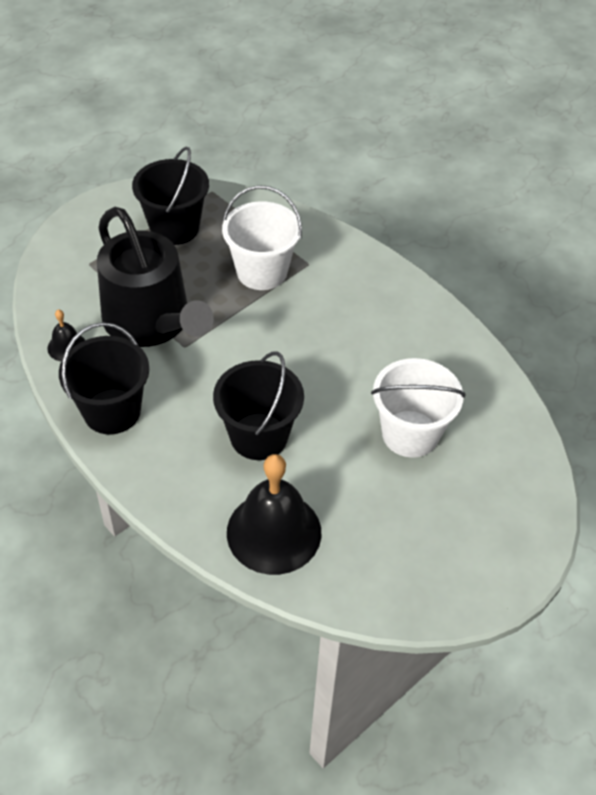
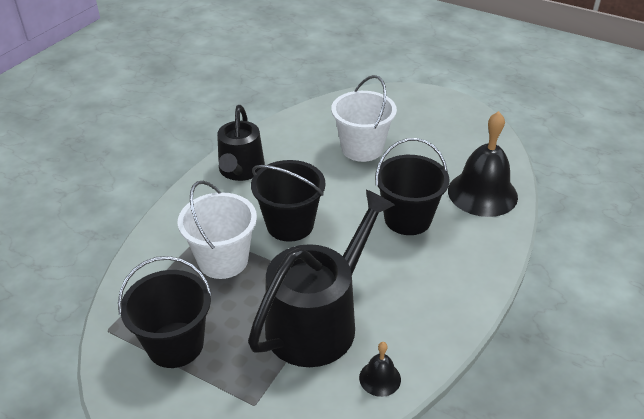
camera: 105 degrees left, 10 degrees down
black bucket [59,322,149,434] -> black bucket moved to [251,160,325,242]
none -> black watering can [217,105,265,181]

